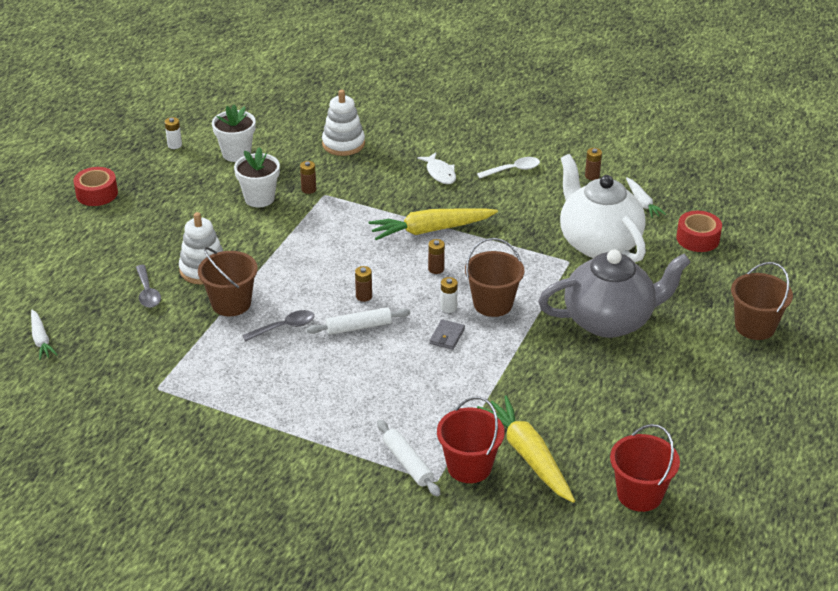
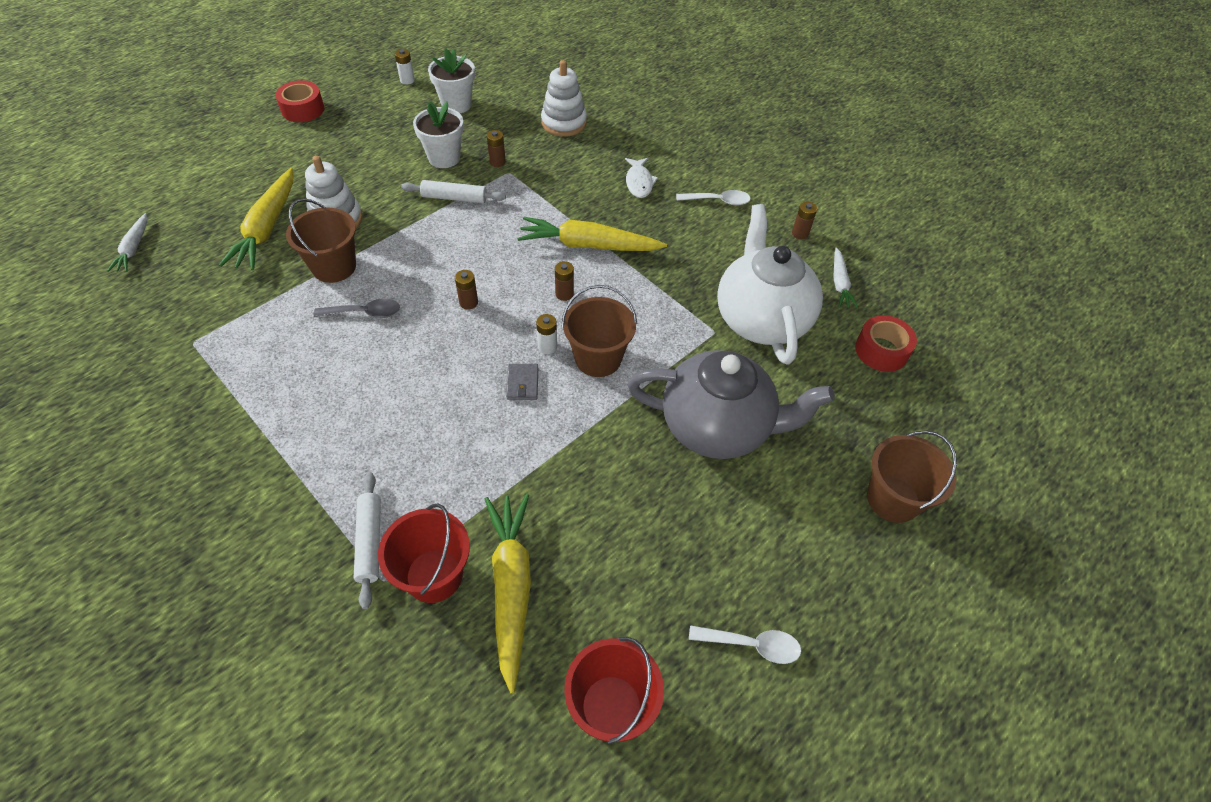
camera: 20 degrees right, 15 degrees up
grey spoon [136,265,161,308] -> yellow carrot [219,168,293,270]
white rolling pin [307,307,410,335] -> white rolling pin moved to [401,180,506,203]
grey wallet [430,319,465,350] -> grey wallet turned 45 degrees counterclockwise [506,364,538,400]
none -> white spoon [689,625,801,664]

